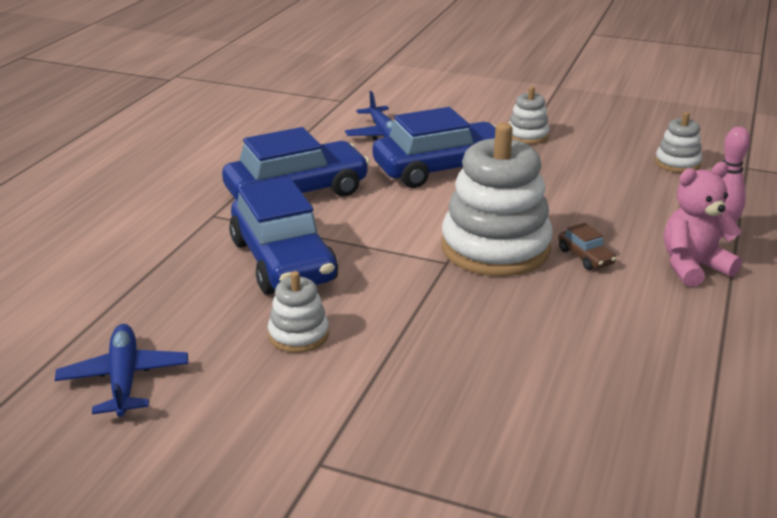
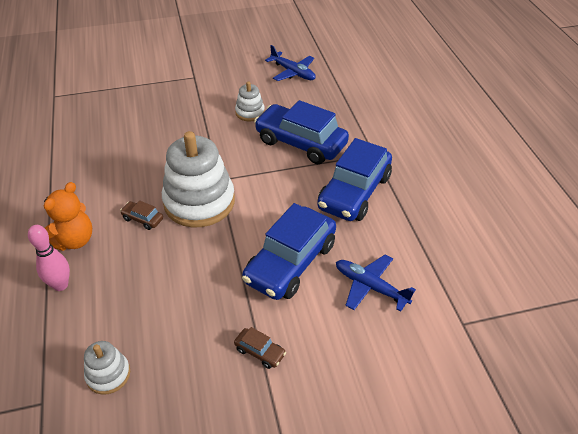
camera: 145 degrees right, 15 degrees up
white stacking toy [509,86,550,144] -> brown car [234,327,286,369]
pink teddy bear [664,162,742,287] -> orange teddy bear [44,182,92,251]

